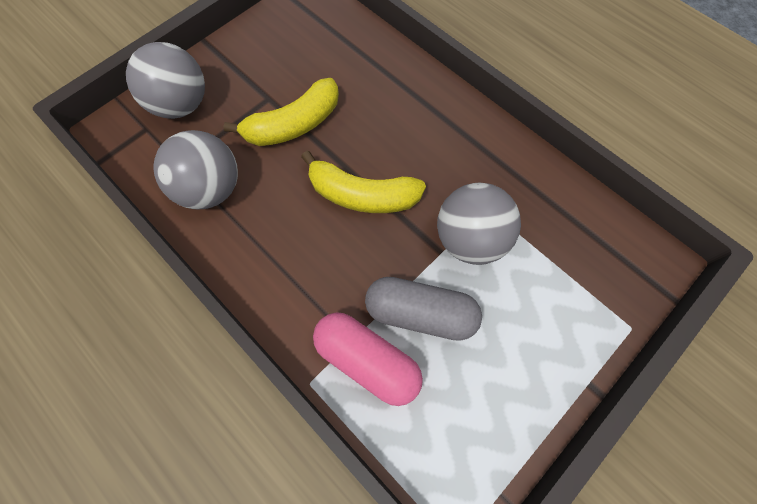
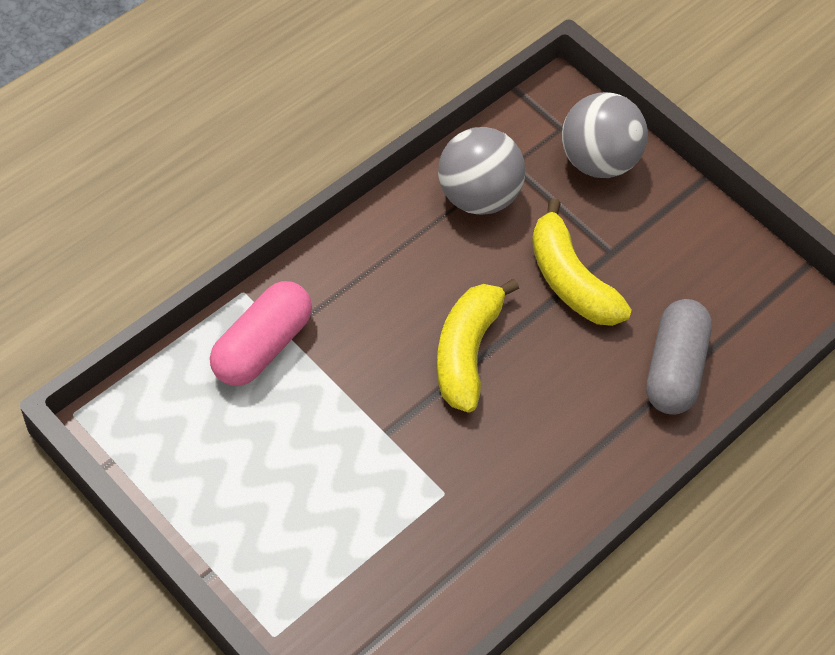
camera: 85 degrees right, 10 degrees down
grey capsule [365,277,482,341] -> grey capsule moved to [646,299,712,415]
grey ball [437,183,521,265] -> none

